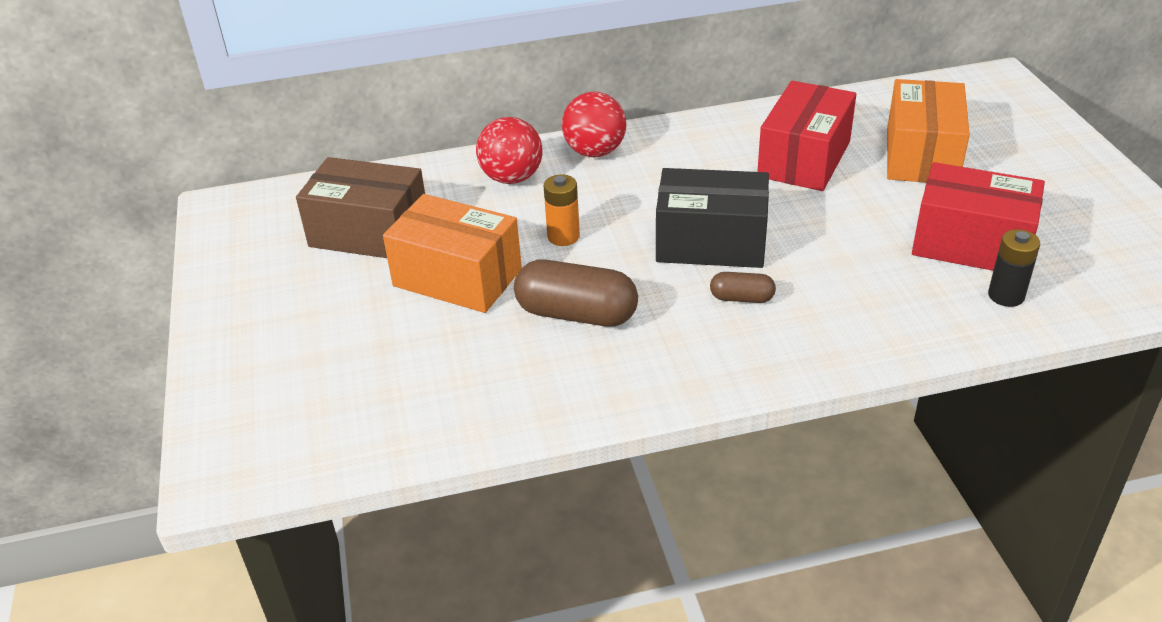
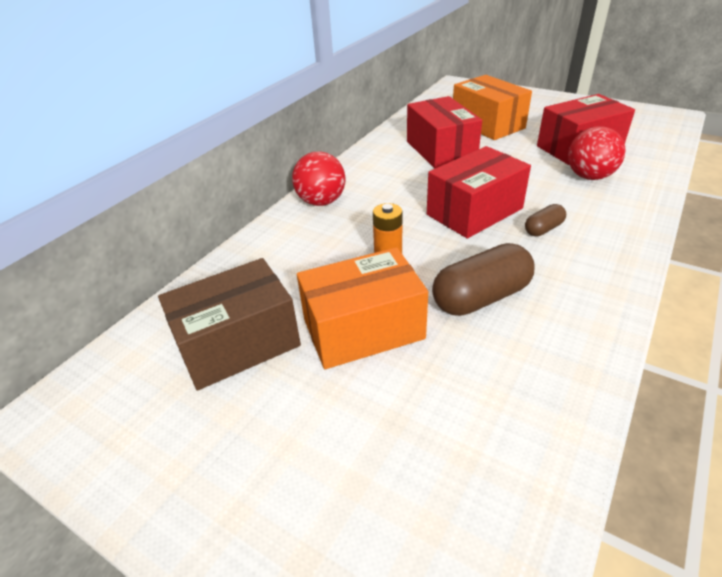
camera: 45 degrees left, 0 degrees up
red ball [476,117,542,184] -> red ball moved to [568,126,625,180]
black box [656,168,769,268] -> red box [427,146,531,238]
black battery [988,229,1040,307] -> none

